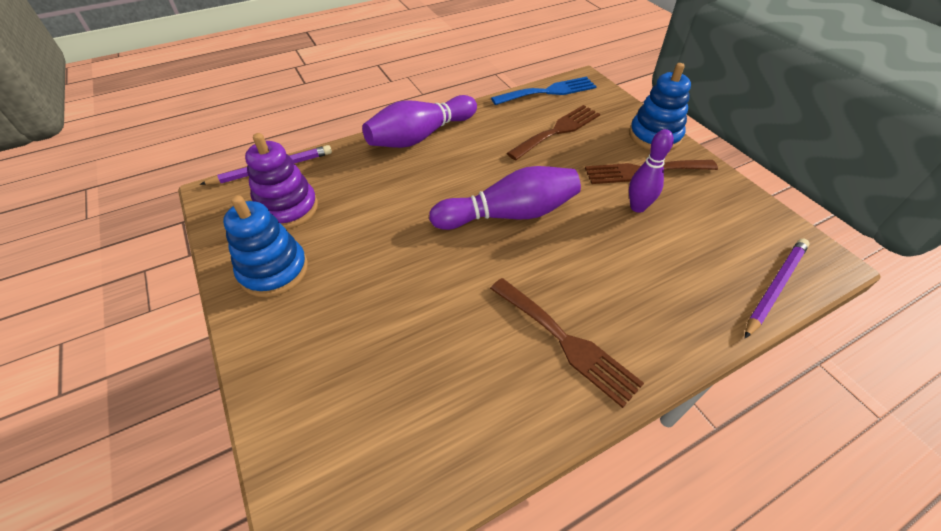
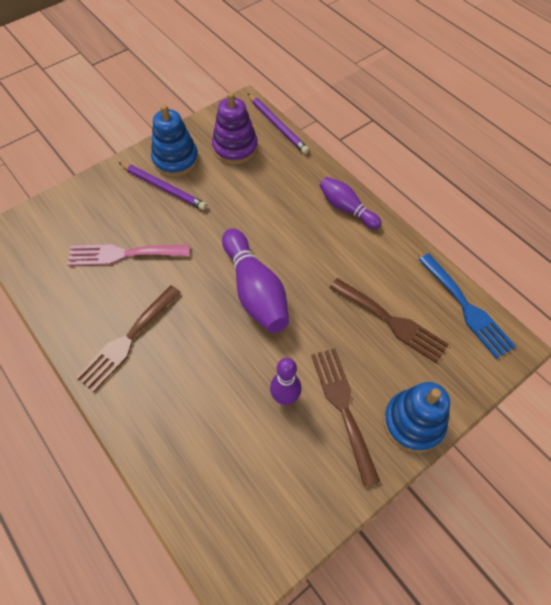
camera: 80 degrees right, 10 degrees up
purple bowling pin [362,95,477,148] -> purple bowling pin [319,177,381,229], size x0.62
purple pencil [745,238,810,338] -> purple pencil moved to [118,162,207,210]
none -> pink fork [67,244,190,266]

